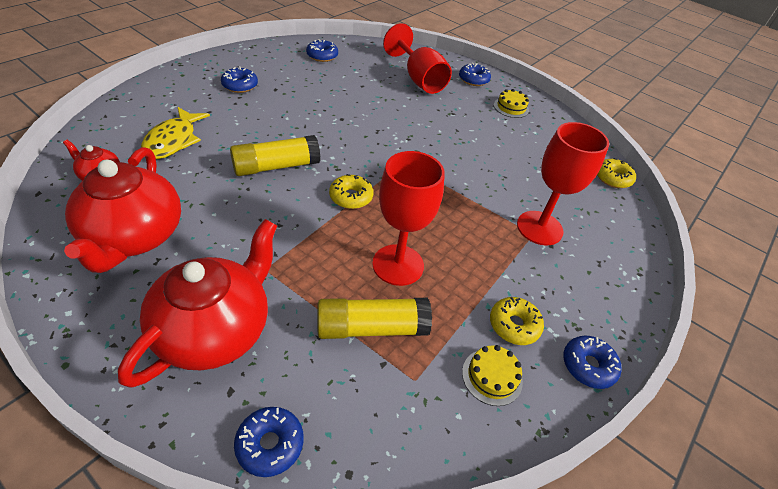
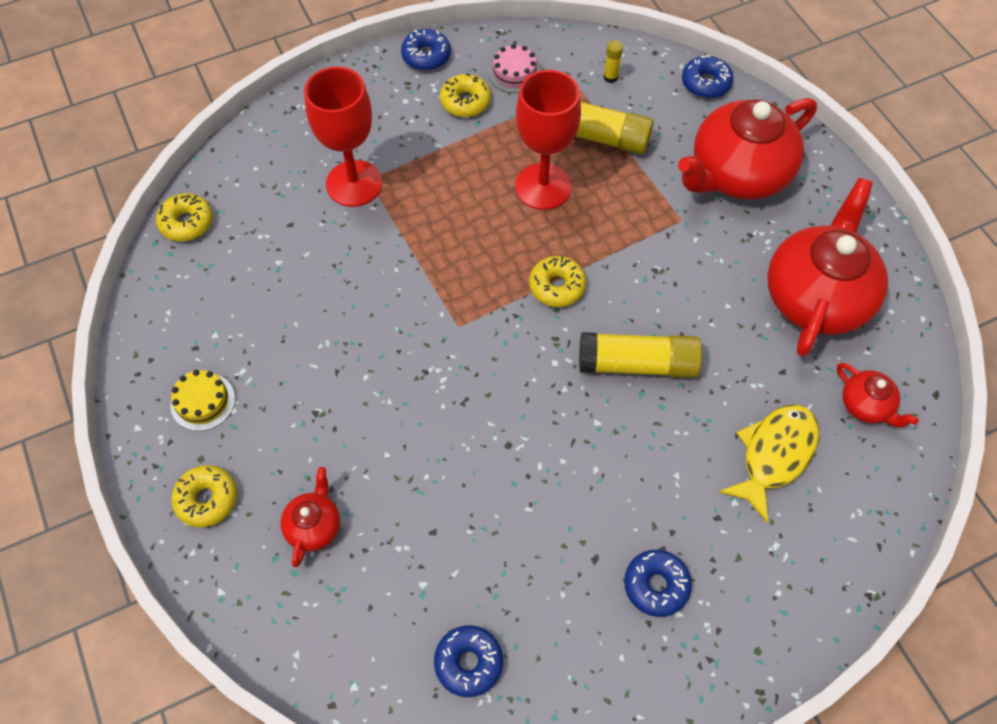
camera: 150 degrees left, 15 degrees up
red goblet [383,23,452,94] -> red teapot [281,467,340,567]
blue donut [459,63,491,86] -> yellow donut [171,465,237,528]
yellow cake [462,345,523,406] -> pink cake [488,44,541,93]
none -> yellow glue stick [603,40,623,83]

